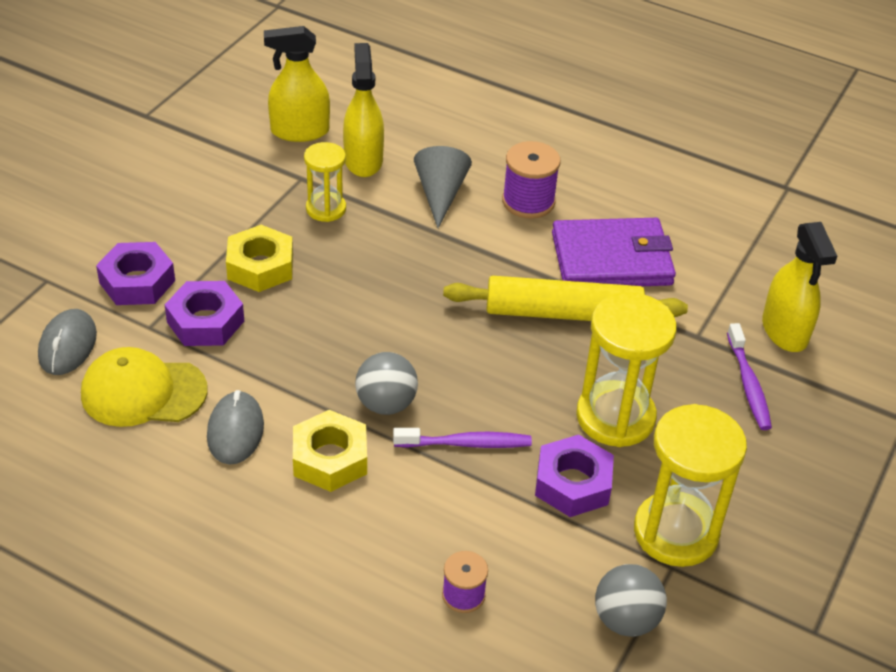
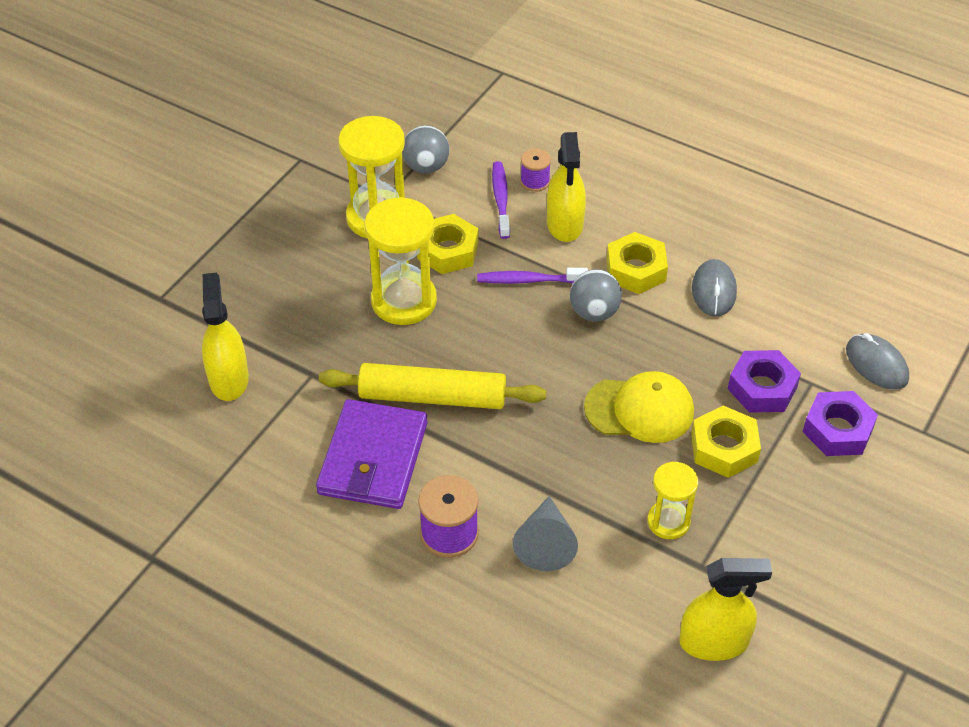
camera: 175 degrees left, 5 degrees up
grey mouse [38,309,97,375] -> grey mouse turned 45 degrees counterclockwise [846,333,909,390]
yellow cap [81,347,208,427] -> yellow cap moved to [584,371,694,443]
yellow spray bottle [343,43,384,177] -> yellow spray bottle moved to [547,132,586,242]
purple nut [535,435,614,517] -> yellow nut [417,214,479,274]
purple wallet [552,218,676,286] -> purple wallet turned 75 degrees counterclockwise [316,399,428,509]
purple toothbrush [727,323,772,430] -> purple toothbrush moved to [492,161,510,239]

